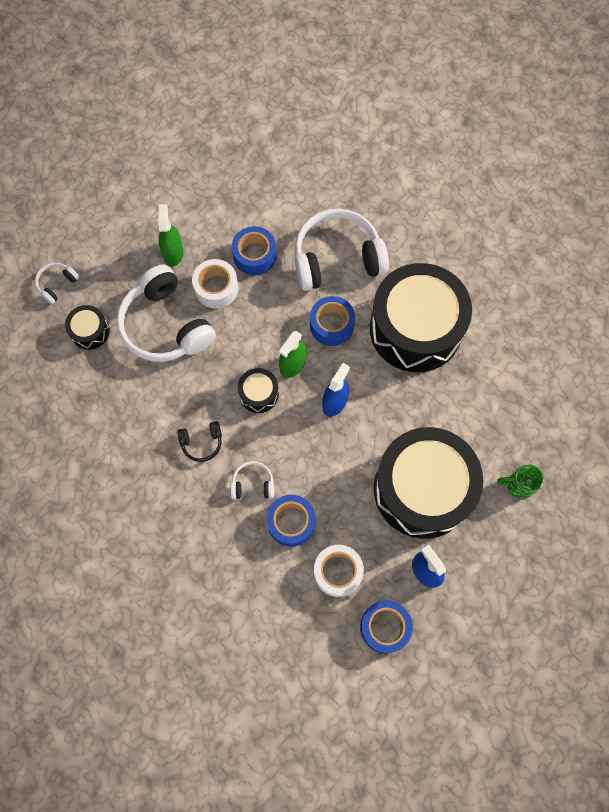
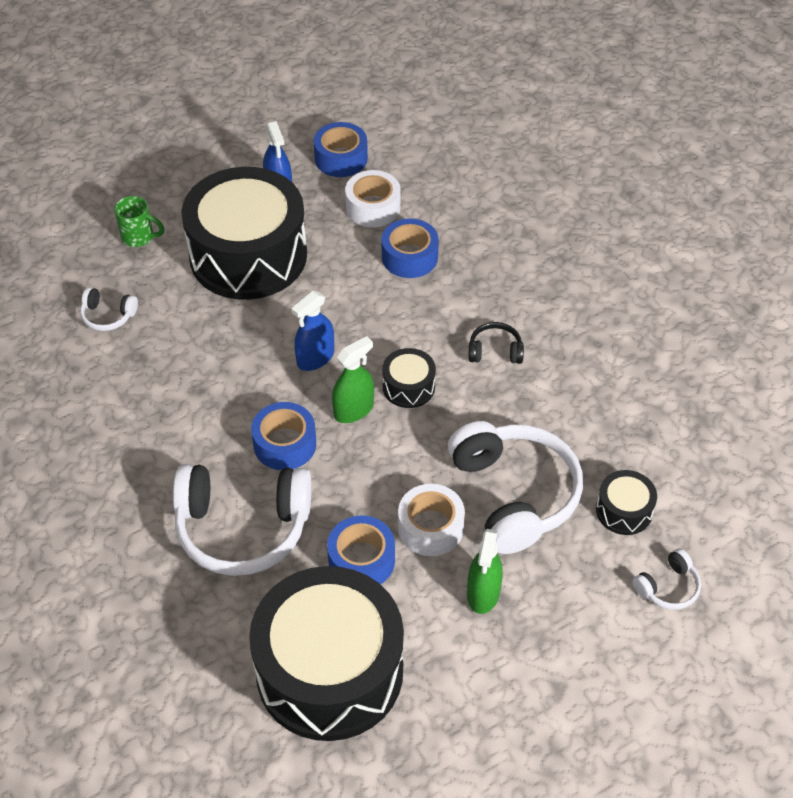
camera: 165 degrees left, 20 degrees down
white headphones [230,461,274,499] -> white headphones moved to [80,287,138,331]
black drum [370,263,472,372] -> black drum moved to [249,566,404,741]

